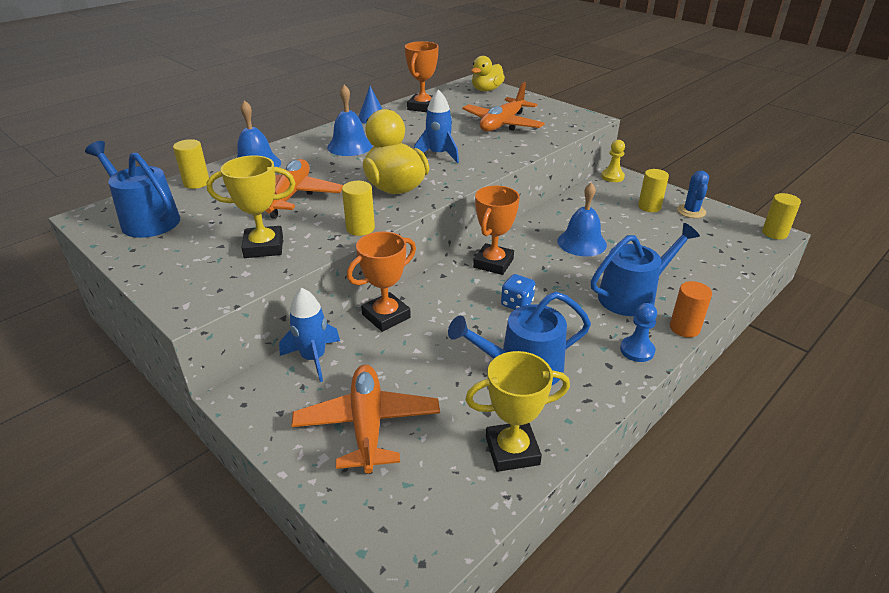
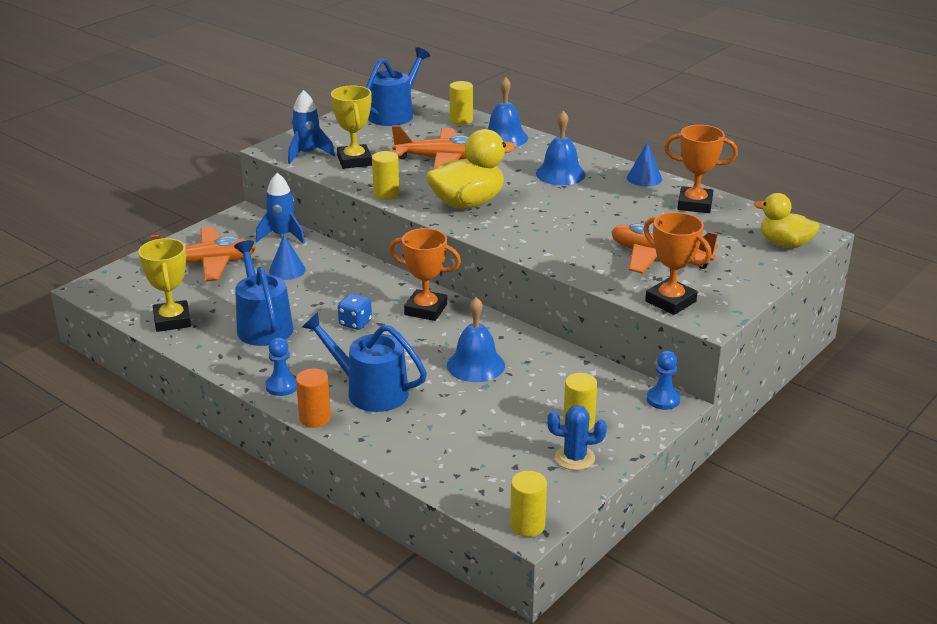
camera: 85 degrees right, 5 degrees down
orange trophy [347,231,416,332] -> orange trophy moved to [643,212,712,315]
blue rocket [414,90,459,163] -> blue rocket moved to [288,90,335,164]
blue watering can [591,223,700,316] -> blue watering can turned 150 degrees clockwise [301,312,427,412]
yellow pawn [601,140,625,182] -> blue pawn [647,351,680,410]
none -> blue cone [269,235,306,280]

